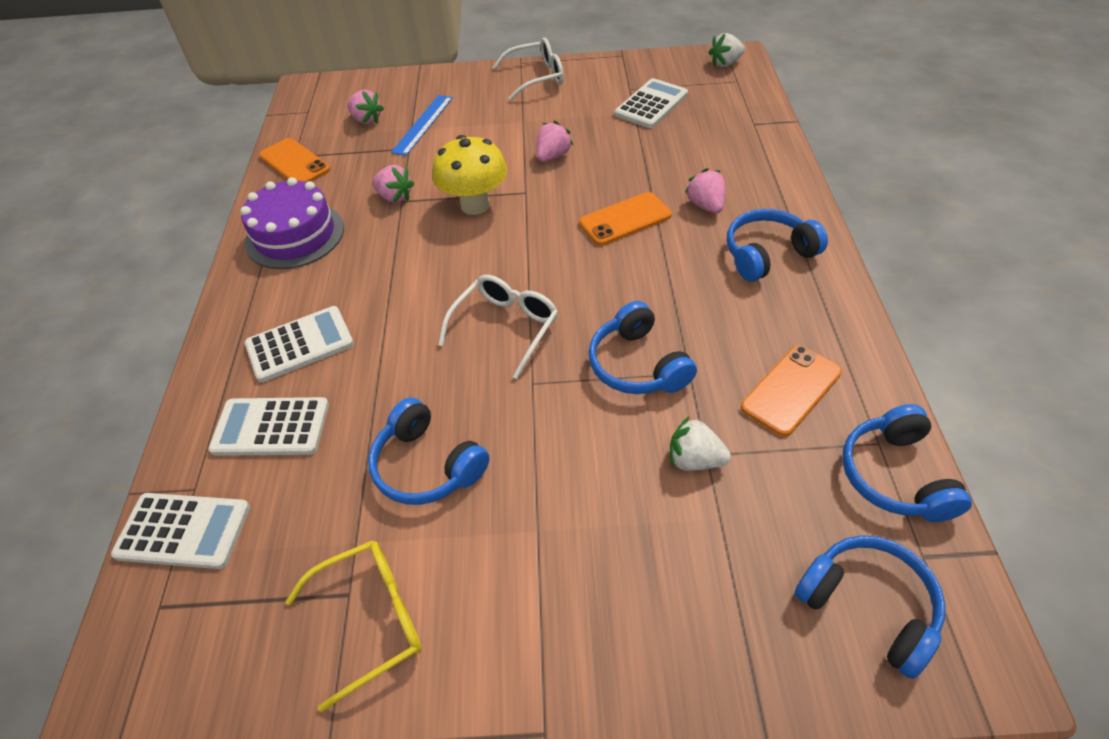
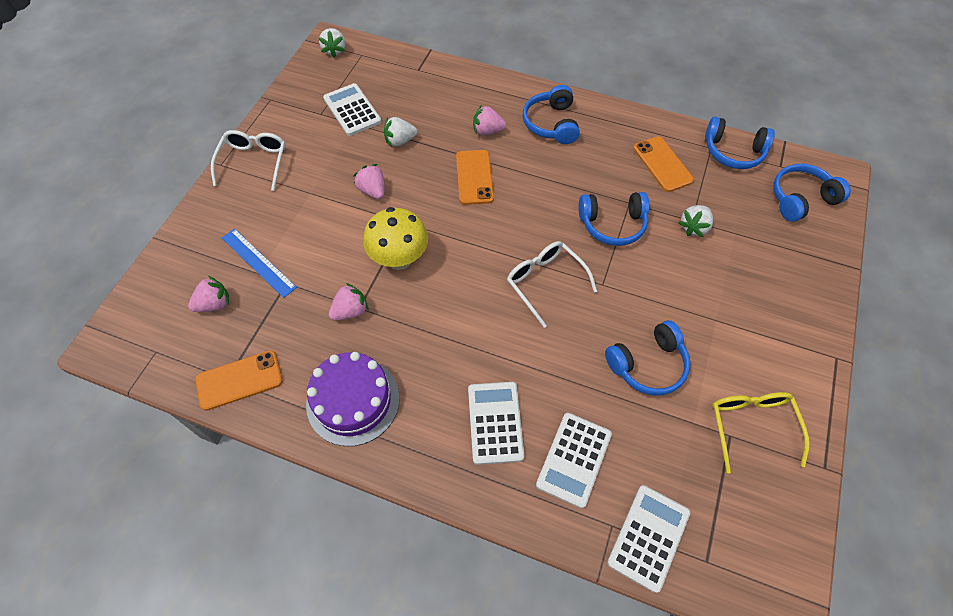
camera: 70 degrees left, 10 degrees up
none -> white strawberry [384,117,417,147]

